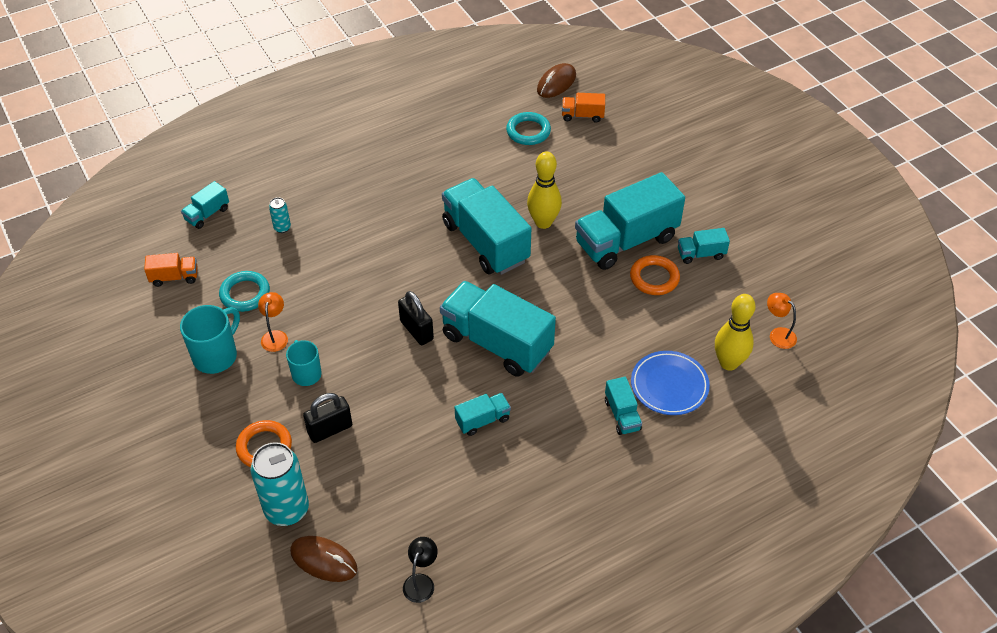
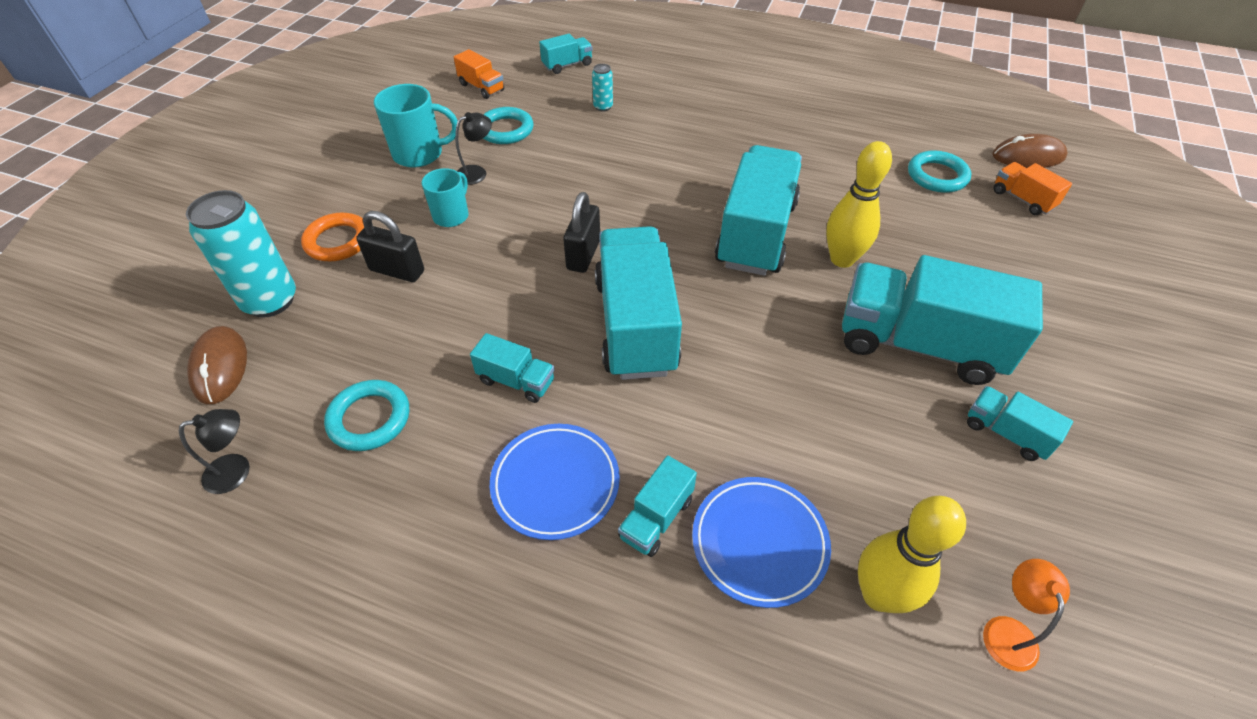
camera: 50 degrees right, 0 degrees up
turquoise truck [181,181,229,229] -> turquoise truck turned 150 degrees clockwise [539,34,593,74]
orange lamp [258,292,288,352] -> black lamp [455,112,492,185]
orange ring [630,255,680,295] -> none
none -> turquoise ring [324,380,409,451]
none -> blue plate [490,424,620,540]

